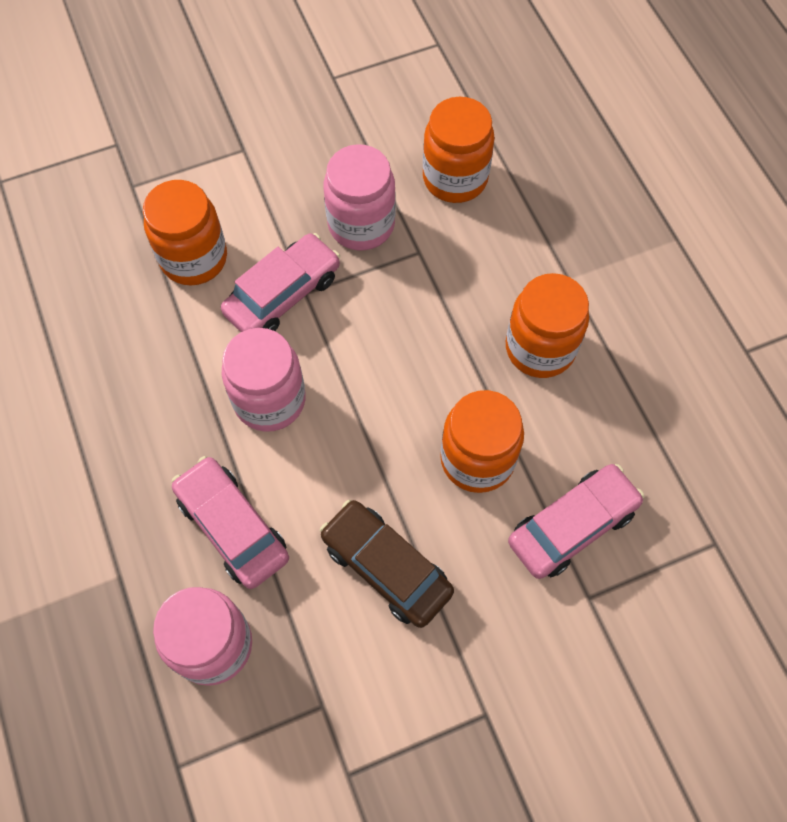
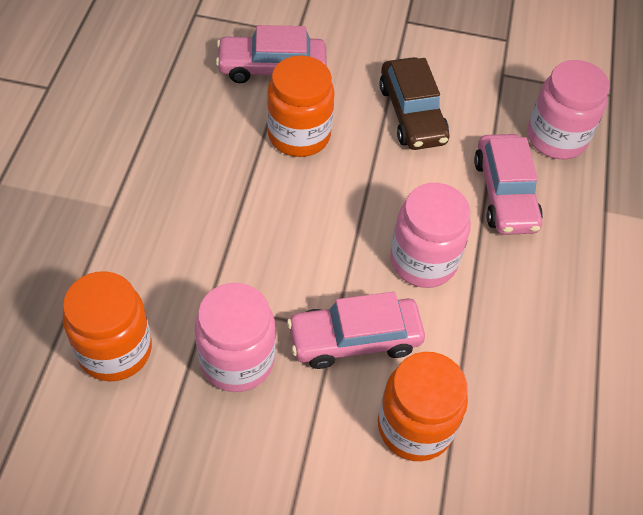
camera: 150 degrees left, 10 degrees down
orange jar [506,273,589,378] -> none

